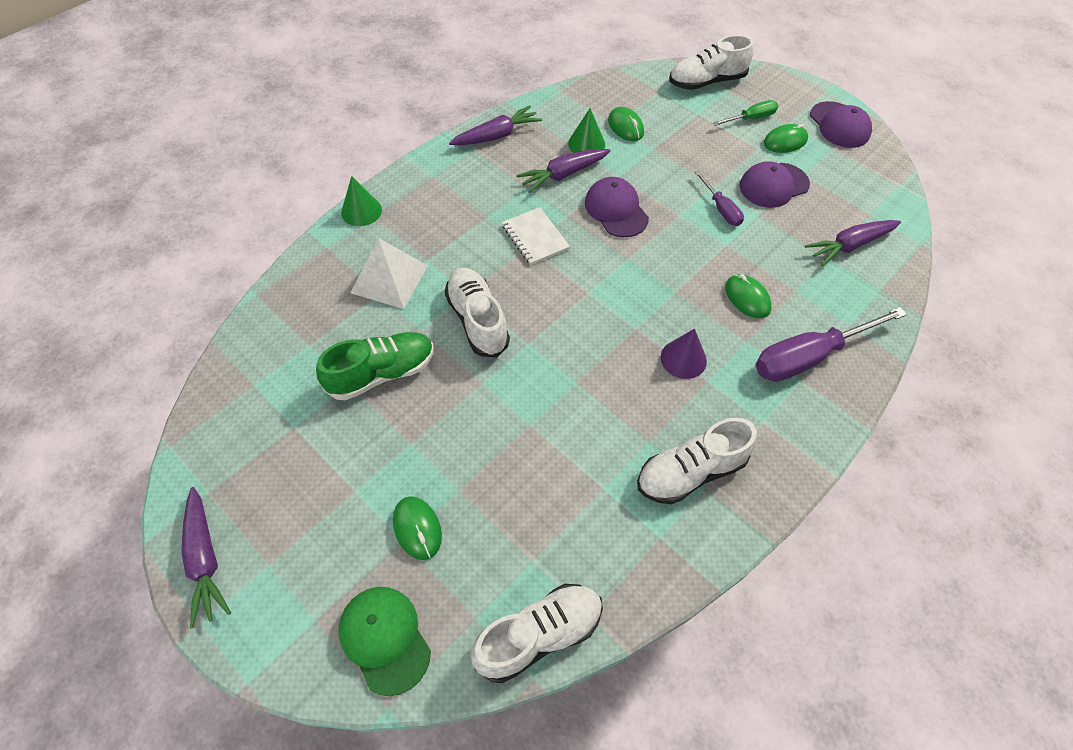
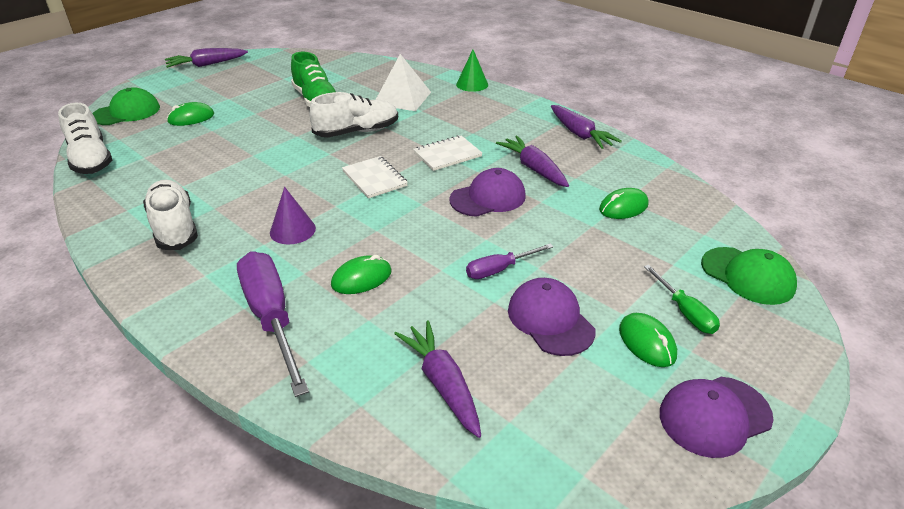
camera: 90 degrees right, 20 degrees down
green cone [568,108,605,153] -> none
white shoe [669,35,754,90] -> green cap [701,247,797,305]
none -> white notebook [342,156,408,198]

